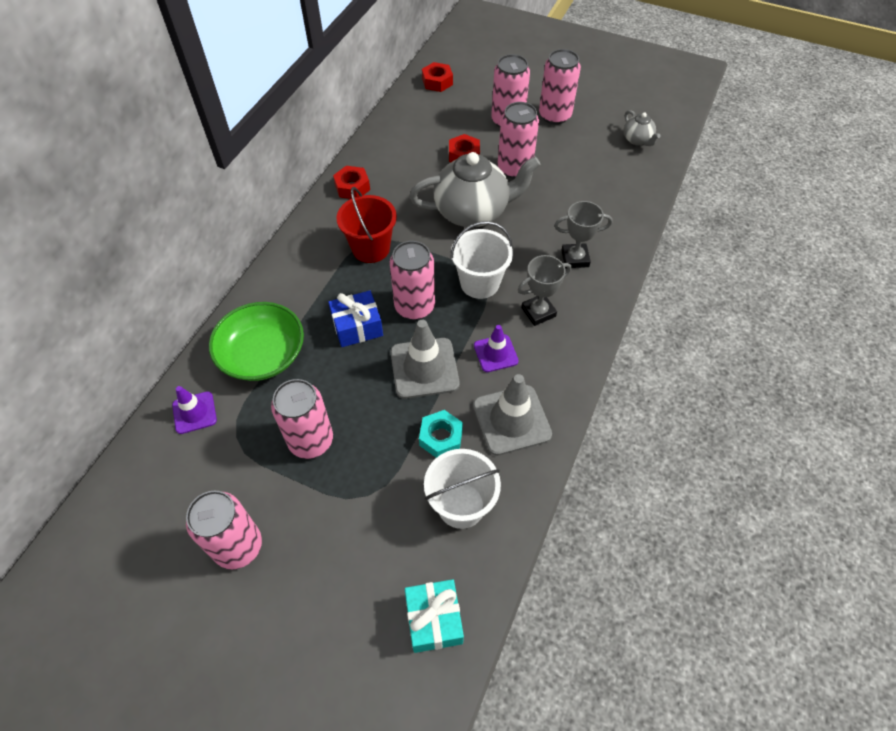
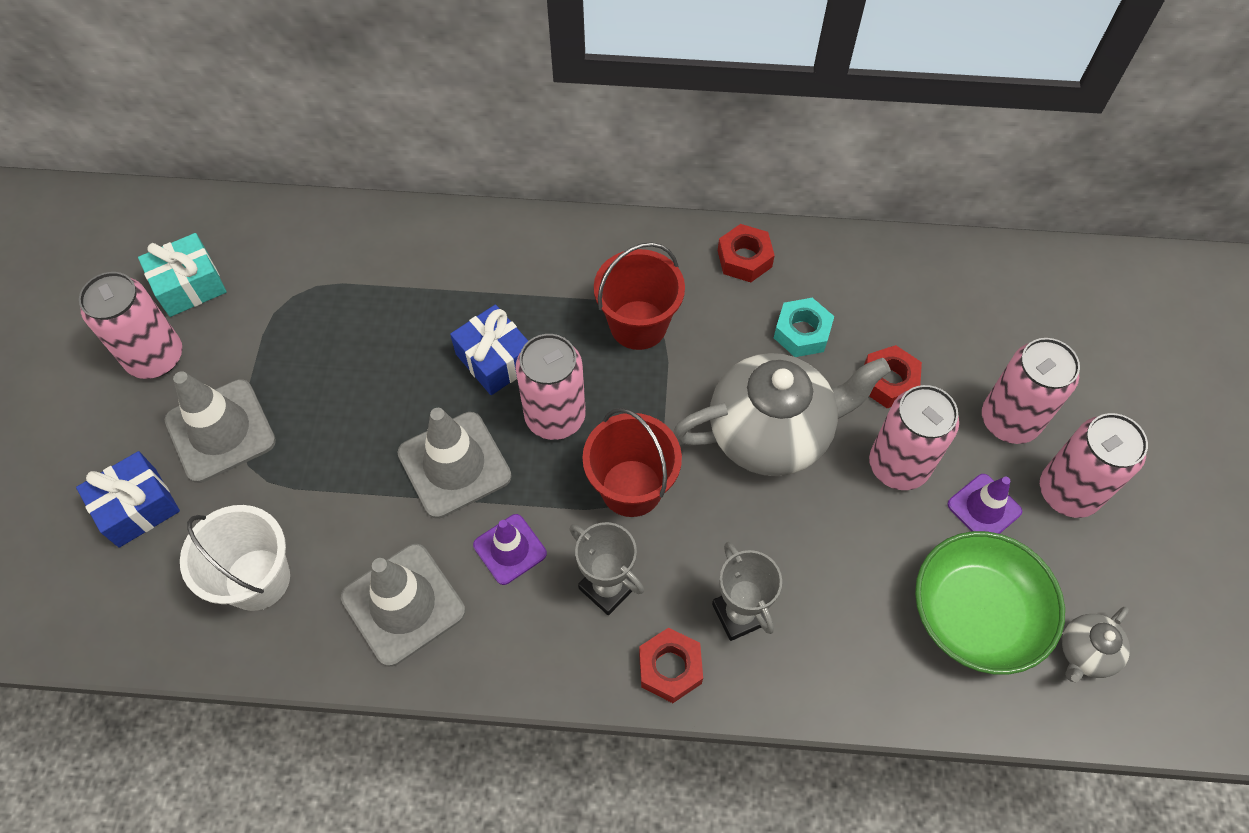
camera: 70 degrees right, 5 degrees up
purple traffic cone [172,386,217,434] -> purple traffic cone moved to [947,474,1022,534]
green bowl [209,302,304,381] -> green bowl moved to [915,531,1065,675]
pink can [271,379,333,459] -> none
turquoise gift [405,579,464,653] -> turquoise gift moved to [138,233,226,317]
grey teapot [409,152,540,227] -> grey teapot turned 75 degrees counterclockwise [673,353,891,476]
turquoise nut [419,410,463,458] -> turquoise nut moved to [774,298,834,357]
red nut [422,62,453,92] -> red nut moved to [639,627,703,703]
white bucket [450,221,513,299] -> red bucket [582,408,682,517]
none -> blue gift [76,451,180,548]
none -> grey traffic cone [165,371,276,483]

